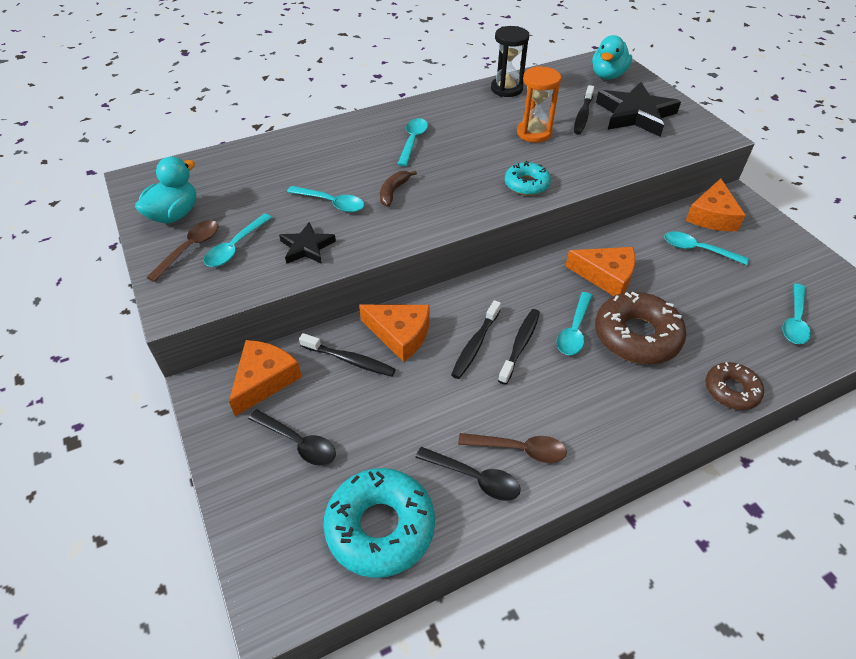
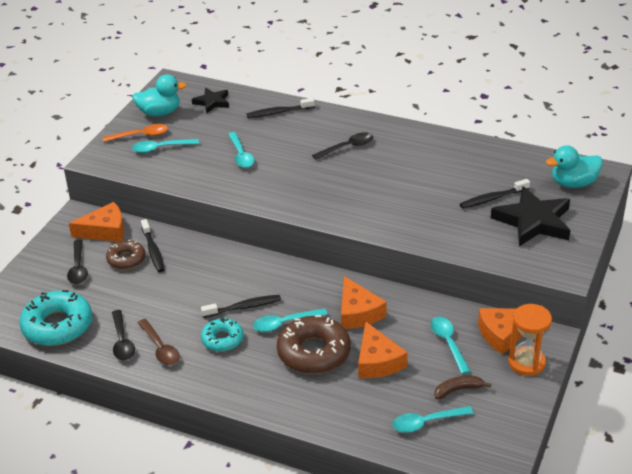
camera: 50 degrees right, 10 degrees down
brown spoon [146,220,219,282] -> orange spoon [103,124,168,142]
black star [279,222,336,264] -> black star moved to [192,88,229,113]
orange cheese [359,305,430,362] -> orange cheese moved to [358,321,407,378]
brown banana [380,170,417,206] -> brown banana moved to [434,376,491,399]
turquoise spoon [398,118,428,166] -> black spoon [312,132,373,160]
black toothbrush [451,300,501,379] -> black toothbrush moved to [247,98,315,118]
black hourglass [491,26,529,97] -> none
turquoise donut [505,161,551,196] -> turquoise donut moved to [201,318,243,352]
orange hourglass [517,66,561,143] -> orange hourglass moved to [508,304,552,376]
brown donut [705,362,764,410] -> brown donut moved to [106,240,146,270]

